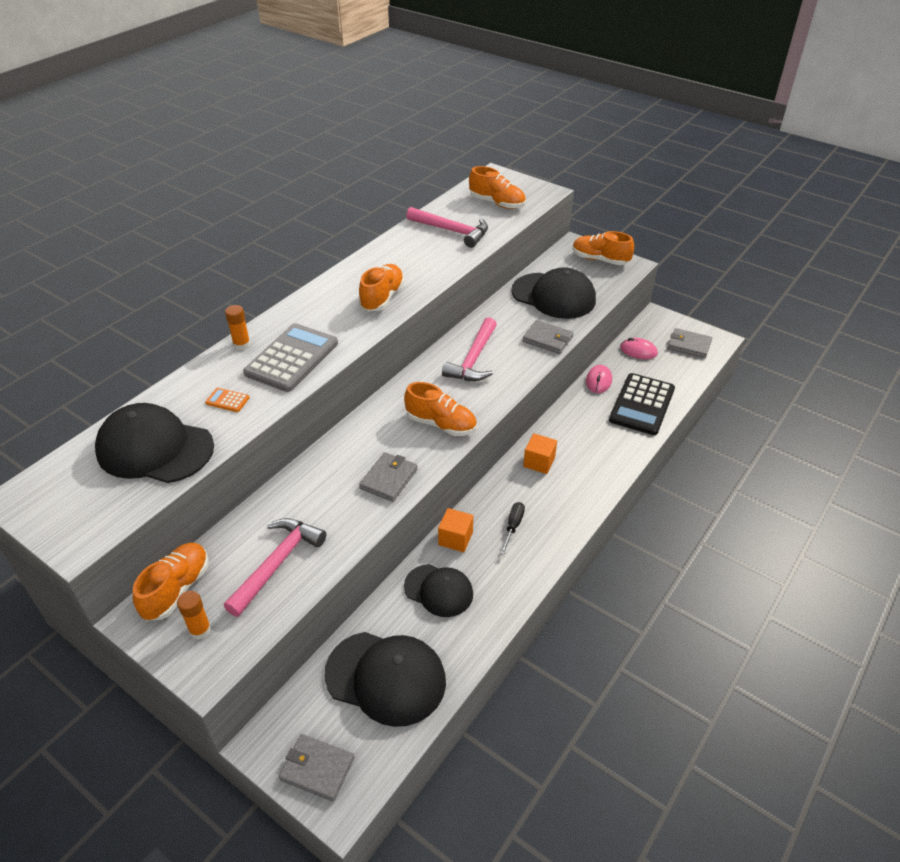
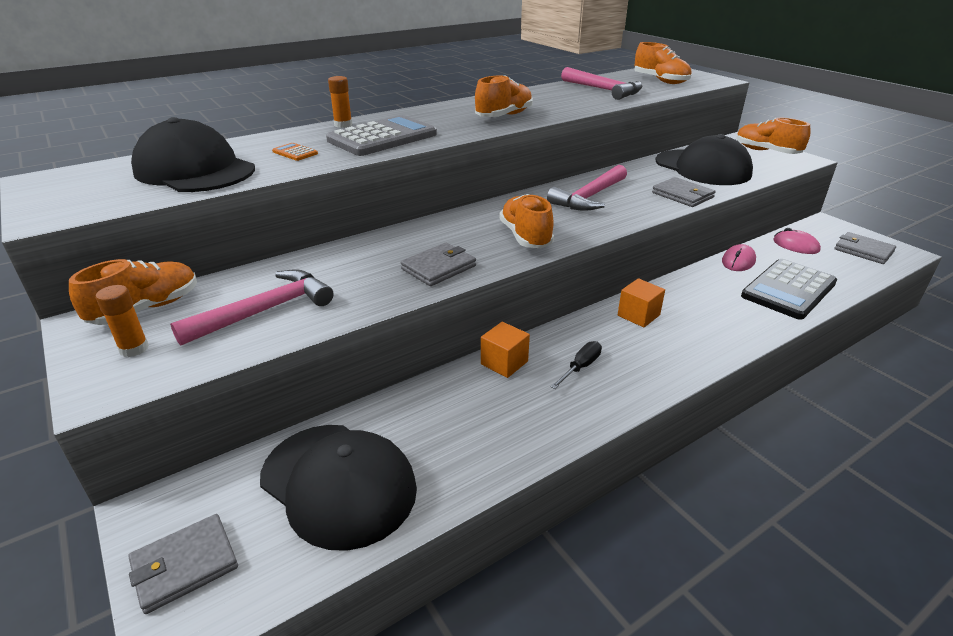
camera: 20 degrees right, 10 degrees down
grey wallet [279,734,355,802] -> grey wallet turned 75 degrees counterclockwise [128,514,238,614]
orange shoe [404,382,477,436] -> orange shoe turned 150 degrees counterclockwise [499,194,554,248]
black cap [404,564,473,617] -> none

